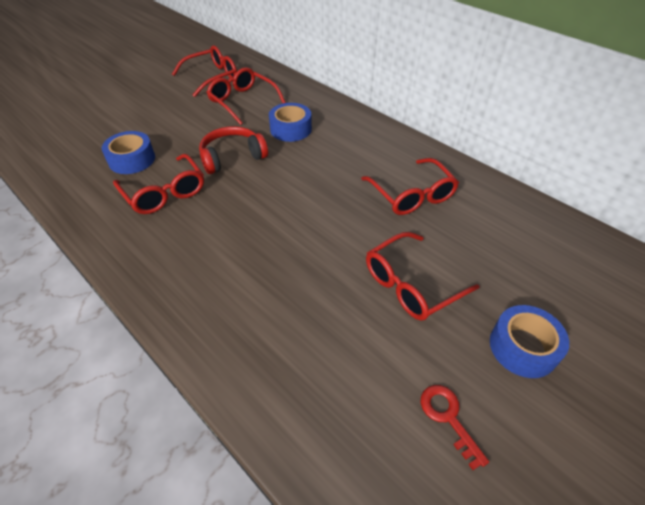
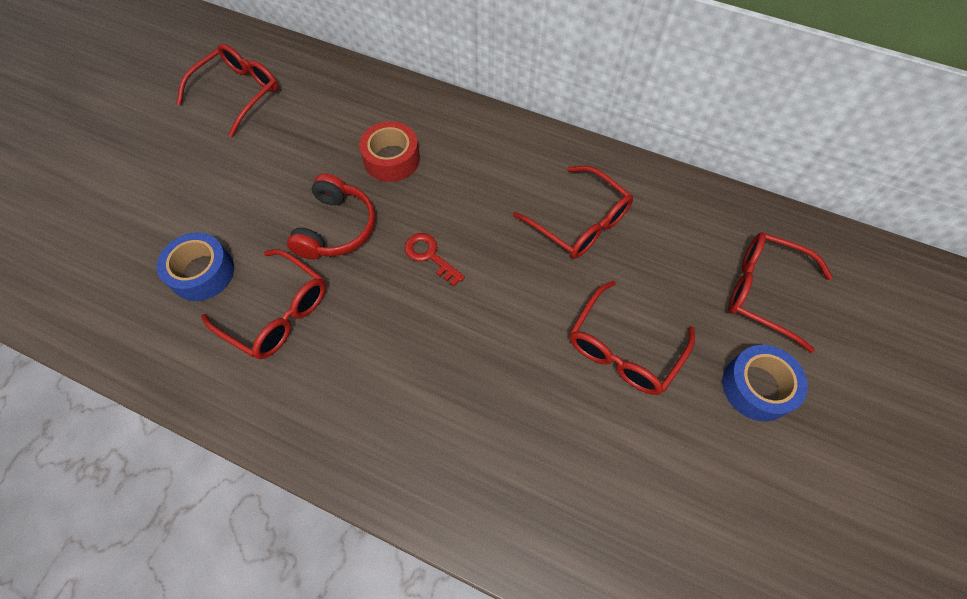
camera: 20 degrees left, 15 degrees up
red headphones [199,126,268,174] -> red headphones turned 150 degrees clockwise [287,173,375,259]
red glasses [207,67,286,125] -> red glasses moved to [728,232,833,353]
blue tape [269,103,312,142] -> red tape [359,121,420,182]
red key [421,385,489,470] -> red key moved to [405,233,465,287]

